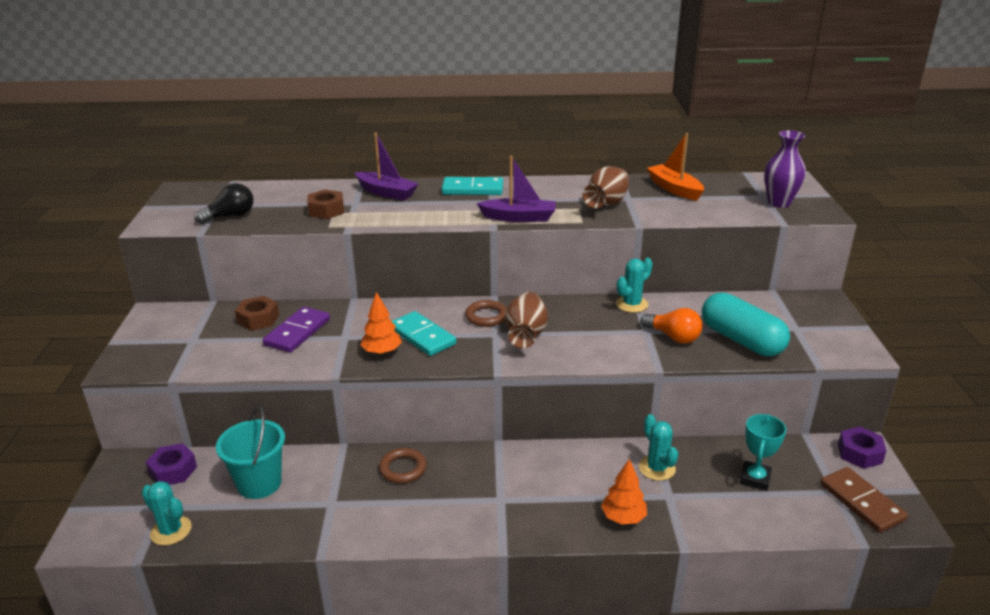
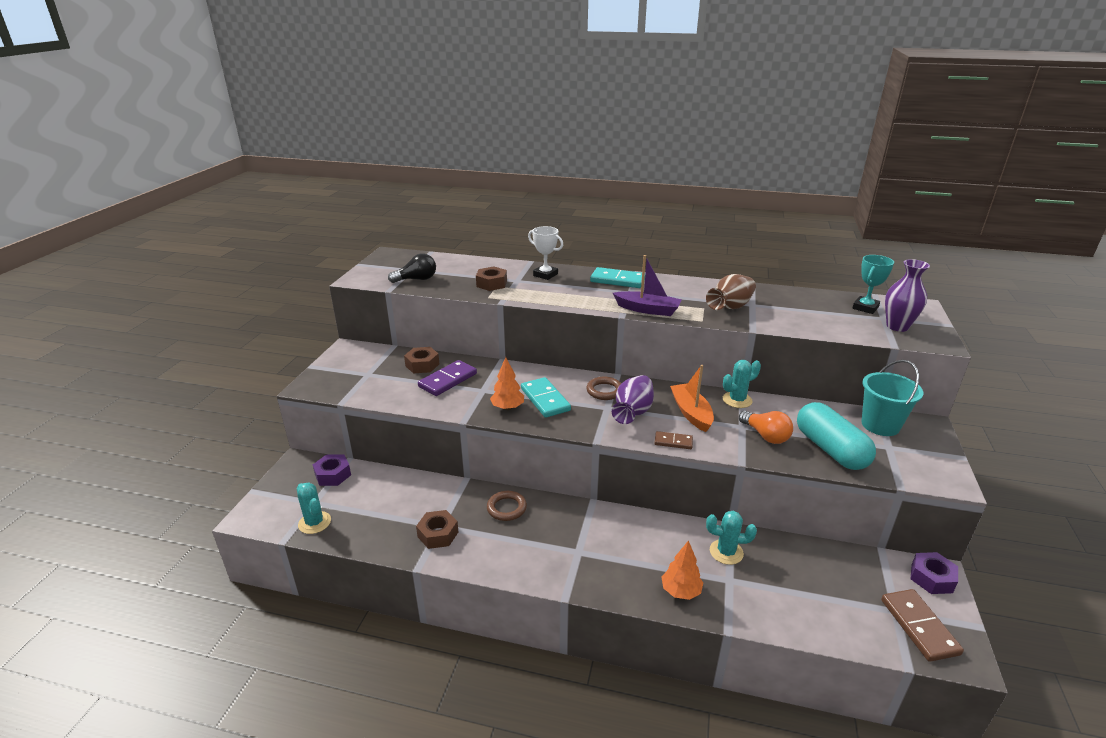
camera: 15 degrees right, 0 degrees up
turquoise bucket [216,406,285,499] -> turquoise bucket moved to [861,360,923,436]
purple boat [355,132,418,201] -> white trophy [528,226,563,280]
brown vase [505,292,548,348] -> purple vase [612,375,654,424]
turquoise cactus [639,414,678,481] -> turquoise cactus turned 75 degrees counterclockwise [706,511,757,565]
orange boat [647,133,704,201] -> orange boat moved to [670,365,714,432]
turquoise trophy [740,414,786,491] -> turquoise trophy moved to [852,255,894,314]
none -> brown nut [416,510,459,549]
none -> brown domino [654,431,693,449]

